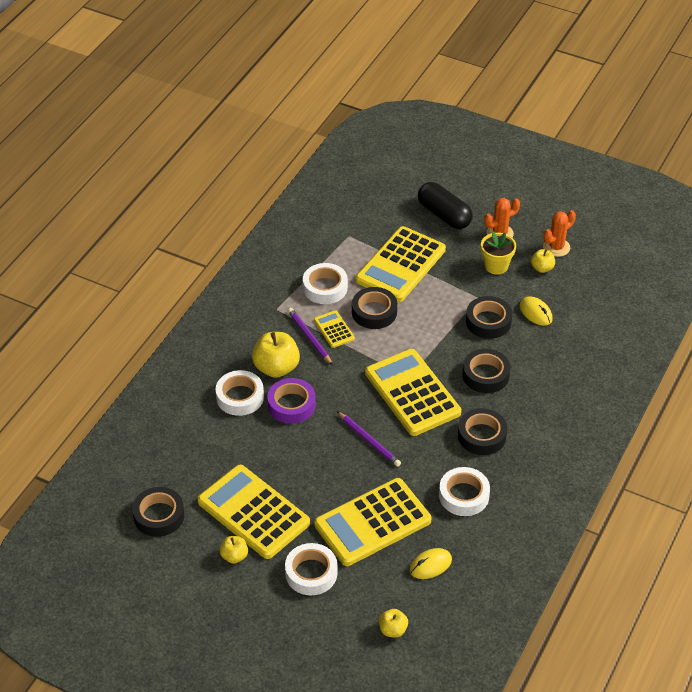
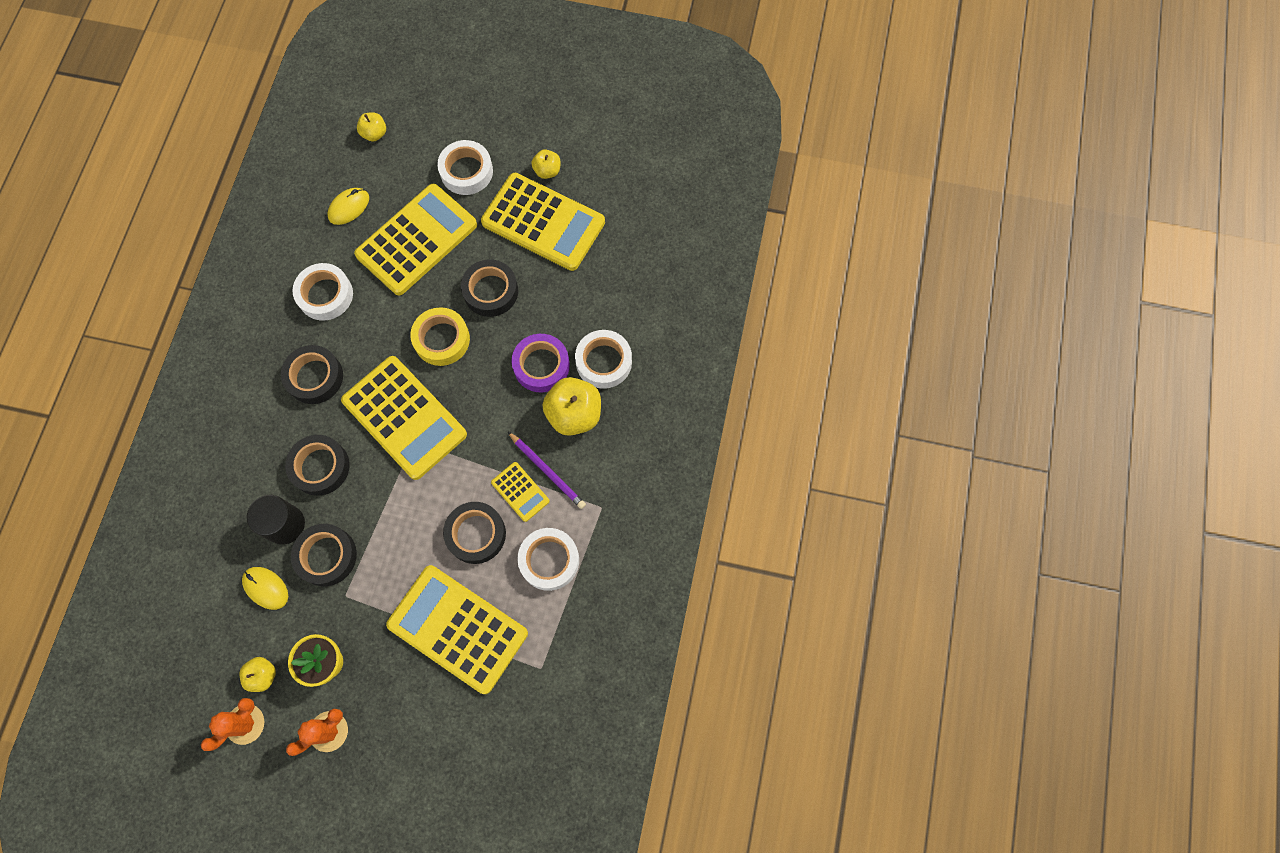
camera: 165 degrees right, 25 degrees up
black tape [132,487,184,537] -> black tape moved to [461,259,518,317]
purple pencil [337,411,401,467] -> yellow tape [410,307,470,366]
yellow calculator [356,226,446,302] -> yellow calculator turned 75 degrees counterclockwise [386,565,528,694]
black capsule [418,182,473,229] -> none
none -> black cylinder [247,495,305,545]

